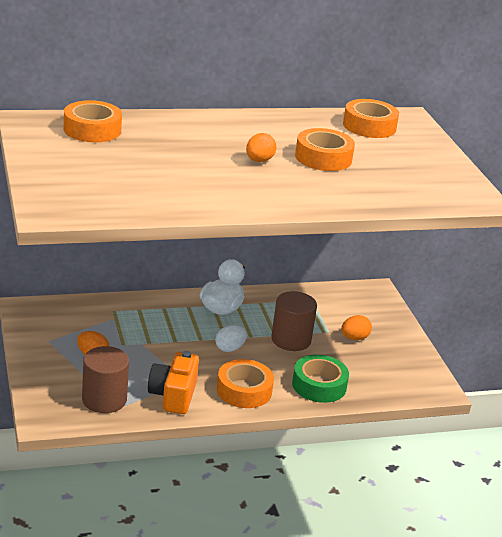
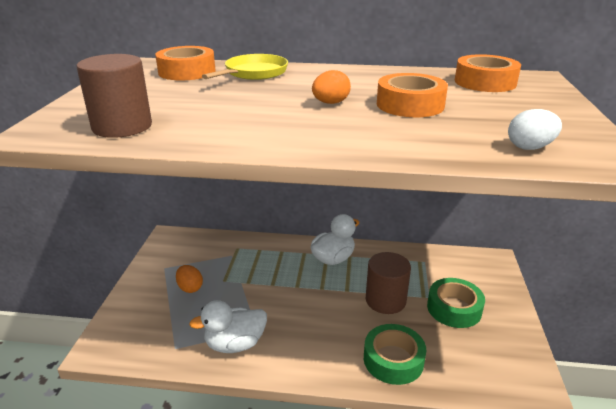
camera: 25 degrees right, 0 degrees up
brown cylinder [82,346,129,413] -> brown cylinder moved to [76,54,152,138]
orange camera [148,351,199,414] -> white duck [189,300,267,353]
white egg [215,325,247,352] -> white egg moved to [508,109,562,150]
orange tape [217,359,274,408] -> none
orange egg [341,315,372,340] -> green tape [427,278,485,328]
none -> yellow pan [202,54,288,80]

